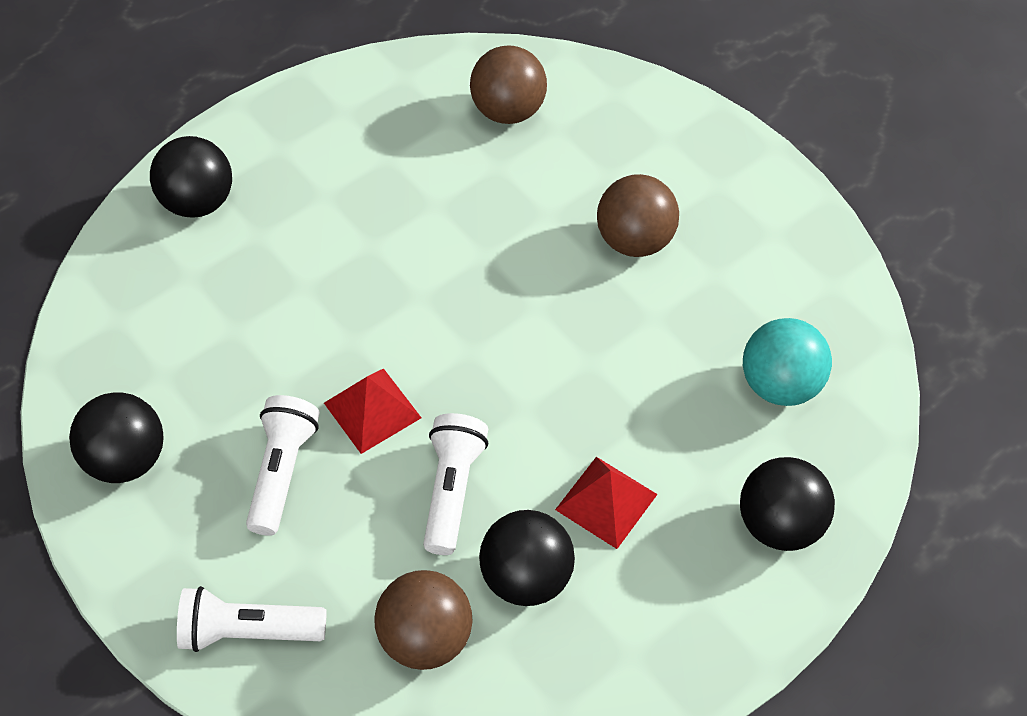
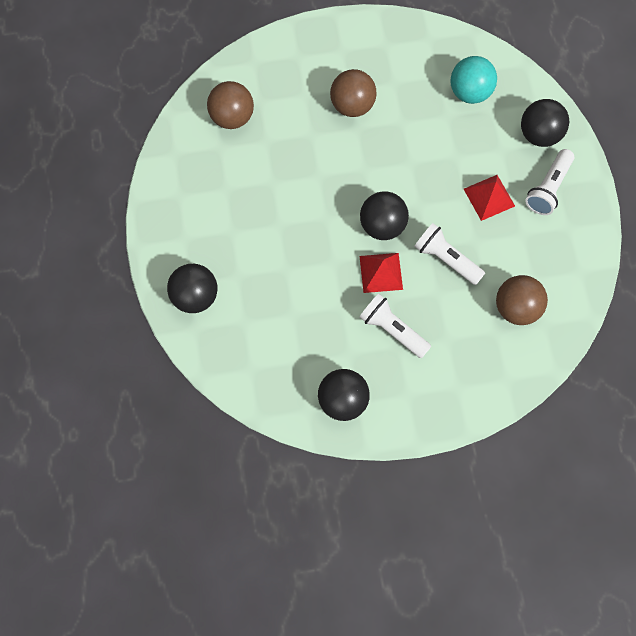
camera: 60 degrees left, 15 degrees up
white flashlight [177,586,327,652] -> white flashlight moved to [525,149,574,215]
black ball [479,510,575,606] -> black ball moved to [360,191,409,240]

